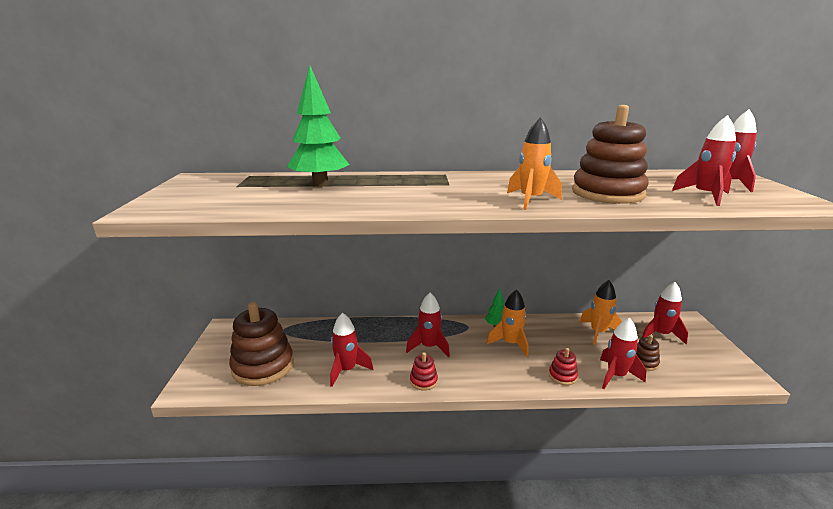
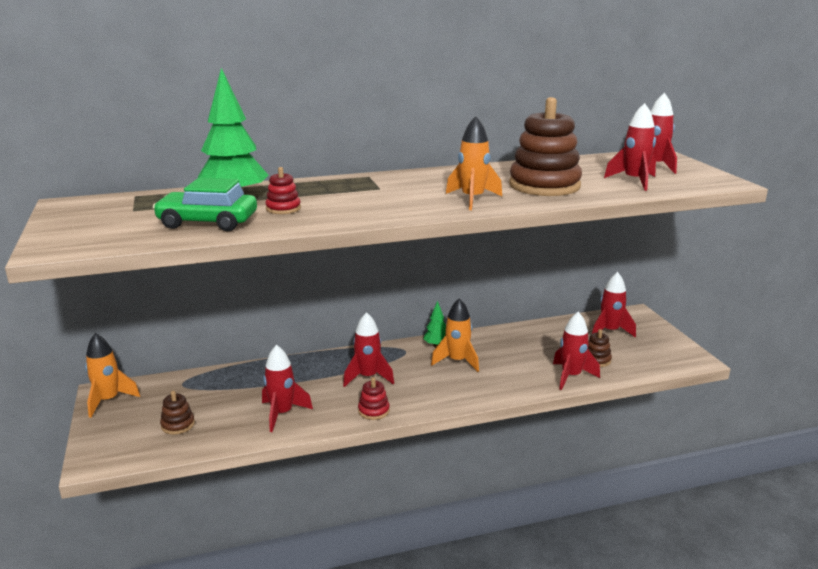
camera: 15 degrees left, 0 degrees up
brown stacking toy [229,302,294,386] -> brown stacking toy [160,391,195,435], size x0.45
red stacking toy [549,348,578,385] -> red stacking toy moved to [265,167,301,214]
orange rocket [580,280,622,345] -> orange rocket moved to [85,333,140,418]
none -> green car [153,178,257,231]

